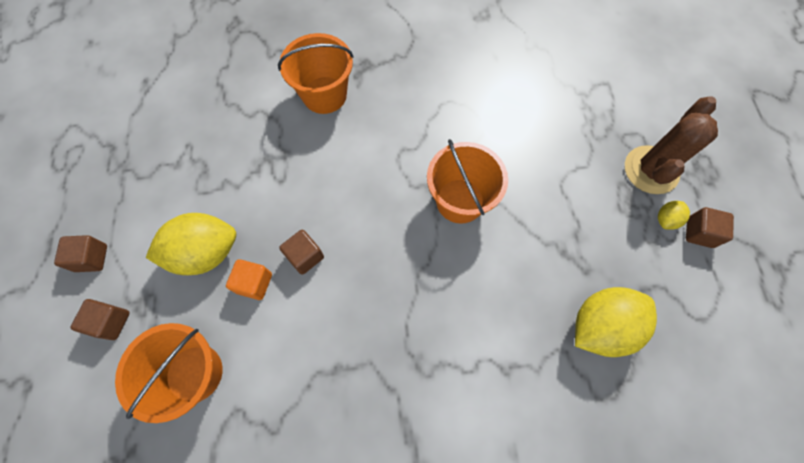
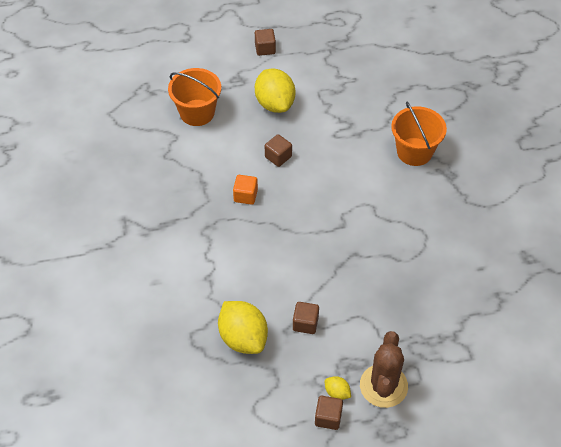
camera: 85 degrees right, 15 degrees down
brown cube [70,299,130,340] -> brown cube moved to [293,302,319,334]
orange cube [226,259,272,300] -> orange cube moved to [233,175,258,205]
orange bucket [427,139,508,223] -> none
brown cactus [625,96,718,194] -> brown cactus turned 75 degrees clockwise [360,331,408,408]

